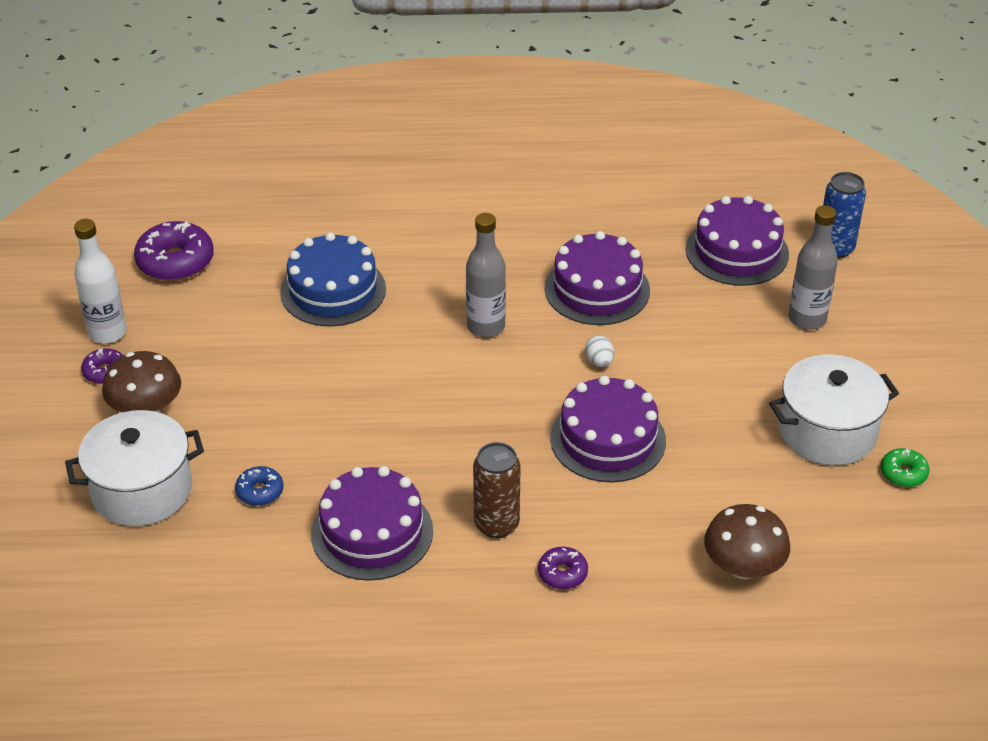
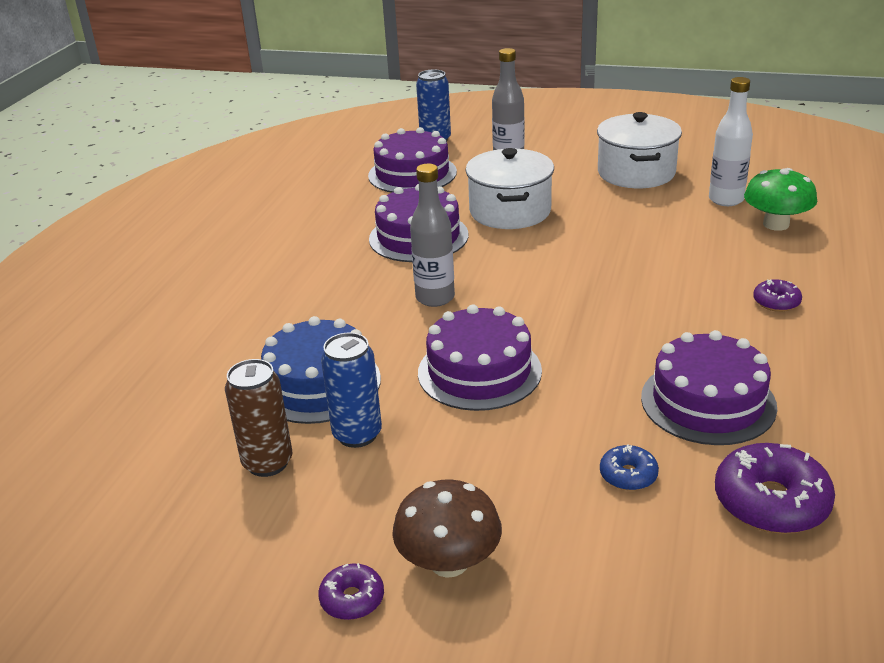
camera: 70 degrees left, 10 degrees down
white pot [65,410,204,526] -> white pot moved to [466,148,554,229]
white bottle [74,219,127,344] -> white bottle moved to [709,77,753,206]
purple donut [134,221,214,281] -> purple donut moved to [715,443,835,534]
brown can [473,442,521,538] -> brown can moved to [225,359,292,477]
purple cake [550,375,666,482] -> purple cake moved to [418,304,542,411]
white egg [585,335,614,367] -> none
brown mushroom [704,504,790,580] -> green mushroom [744,168,817,231]
green donut [881,448,929,487] -> none
none -> blue can [321,333,382,448]

